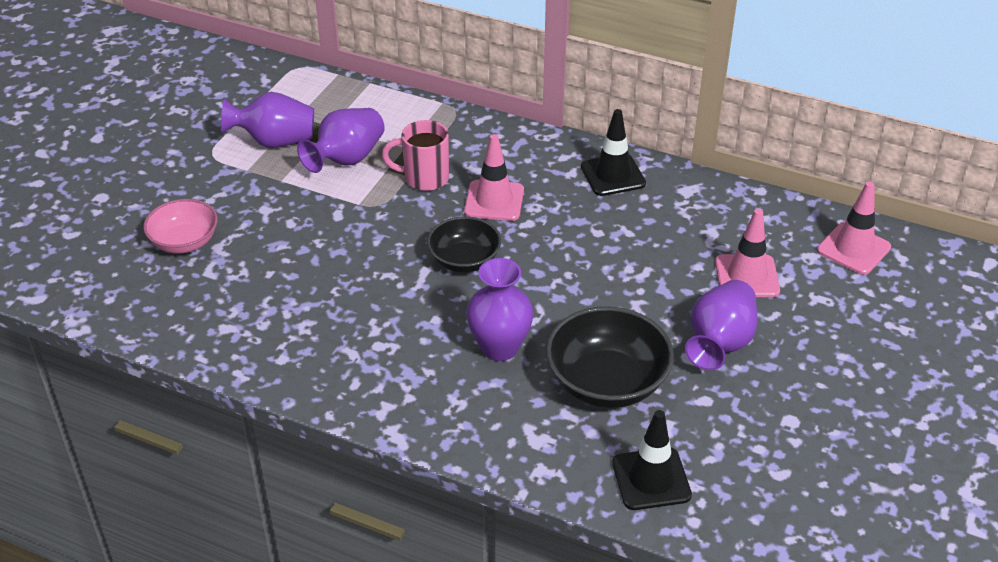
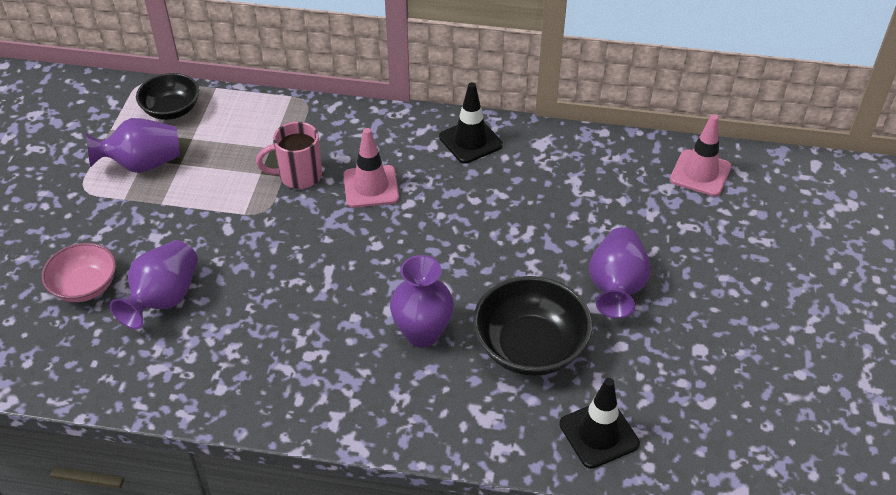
camera: 15 degrees left, 5 degrees up
purple vase [297,108,385,173] -> purple vase moved to [110,240,198,329]
black bowl [427,216,501,273] -> black bowl moved to [136,73,199,120]
pink traffic cone [715,209,780,297] -> none

